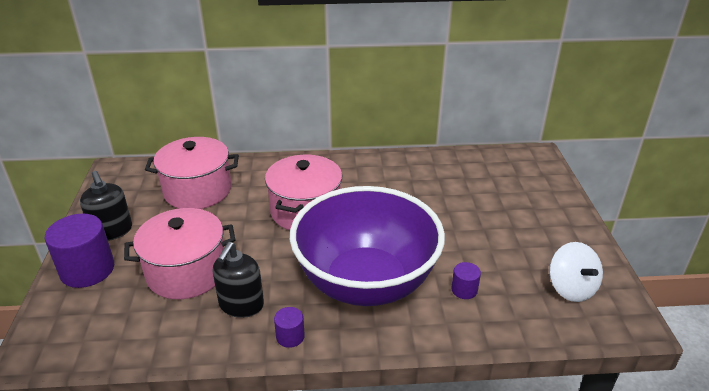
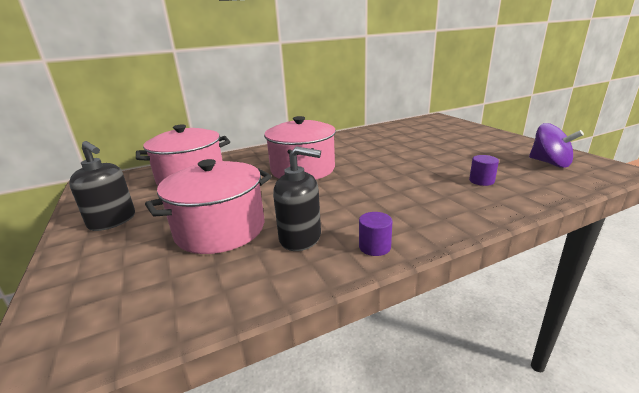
camera: 20 degrees left, 10 degrees down
purple cylinder [45,214,114,288] -> none
black soap dispenser [212,242,264,318] -> black soap dispenser turned 75 degrees counterclockwise [273,146,321,251]
purple bowl [290,186,445,306] -> none
white spinning top [549,242,603,302] -> purple spinning top [529,123,584,168]

